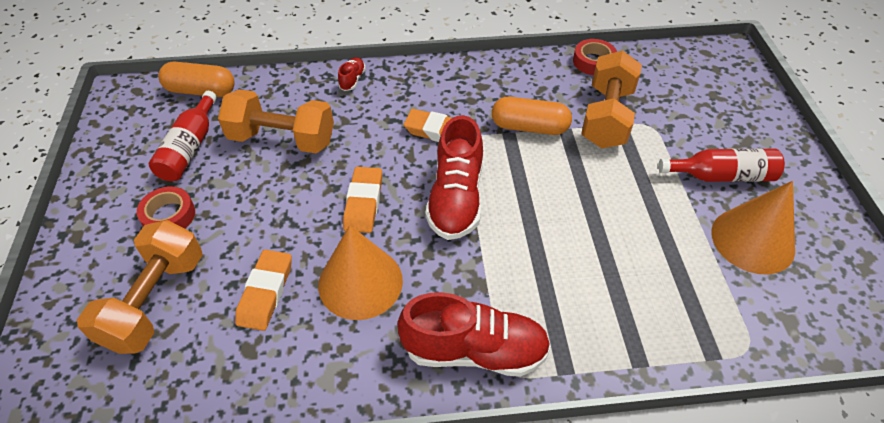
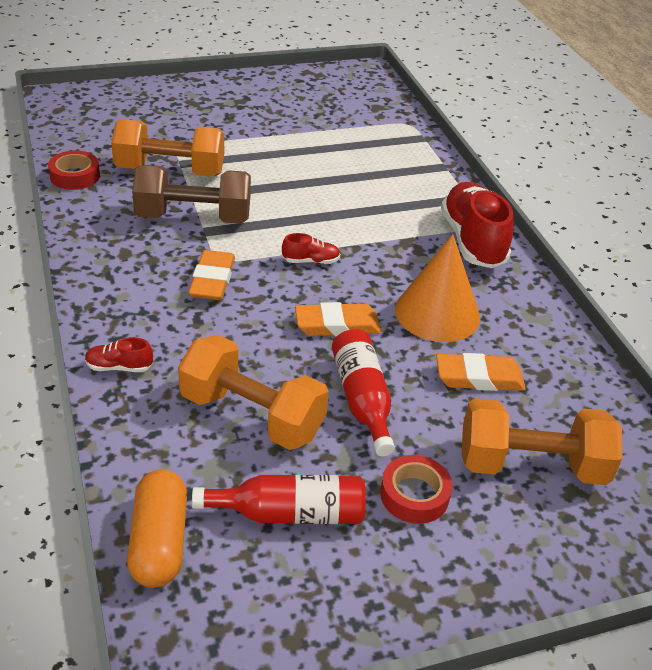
camera: 105 degrees left, 10 degrees down
orange dumbbell [218,89,334,153] -> orange dumbbell turned 60 degrees counterclockwise [178,335,329,450]
red shoe [425,115,483,240] -> red shoe [282,233,340,264], size x0.44
orange capsule [492,97,572,135] -> brown dumbbell [132,165,251,224]
red bottle [658,148,785,182] -> red bottle moved to [332,329,395,457]
orange cone [711,181,795,275] -> none

